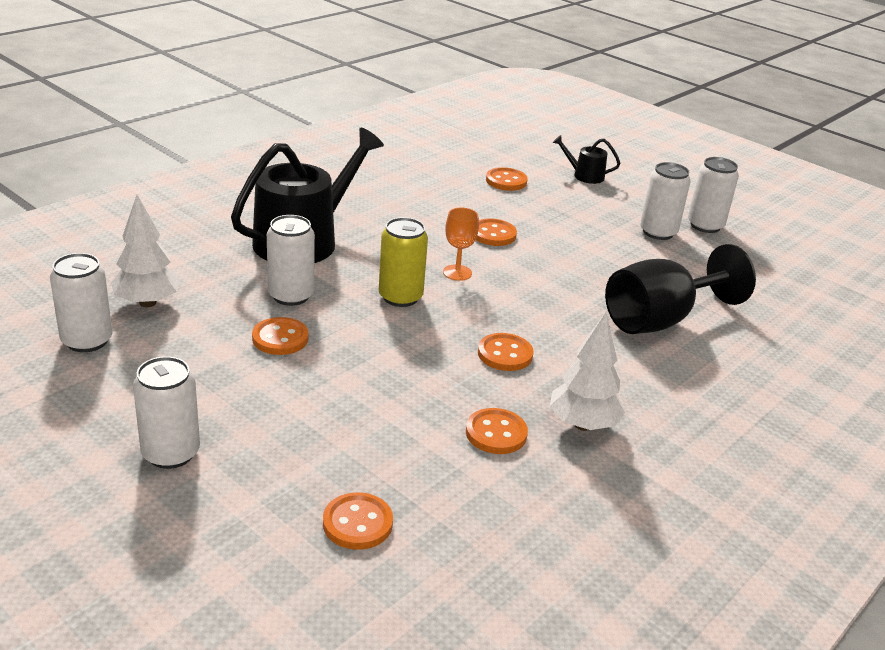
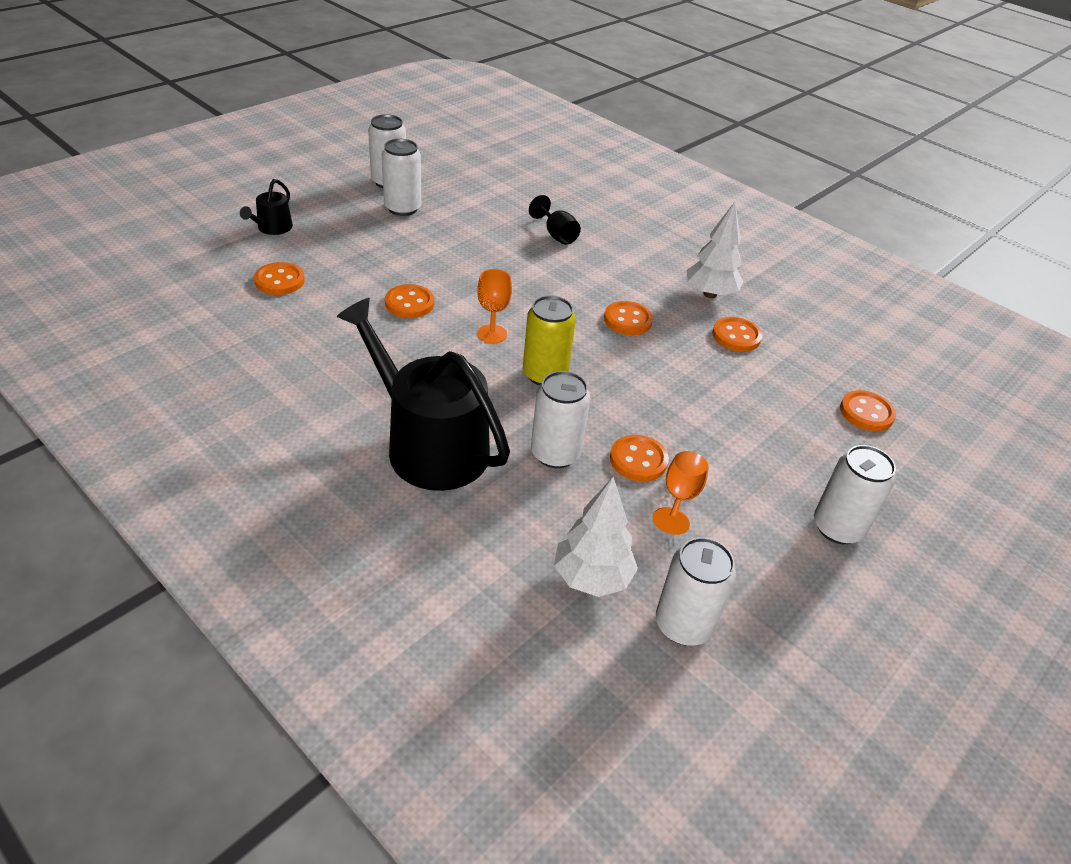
camera: 90 degrees left, 10 degrees up
black goblet [605,244,756,334] -> black goblet [529,195,581,245], size x0.48
none -> orange goblet [653,451,708,535]

